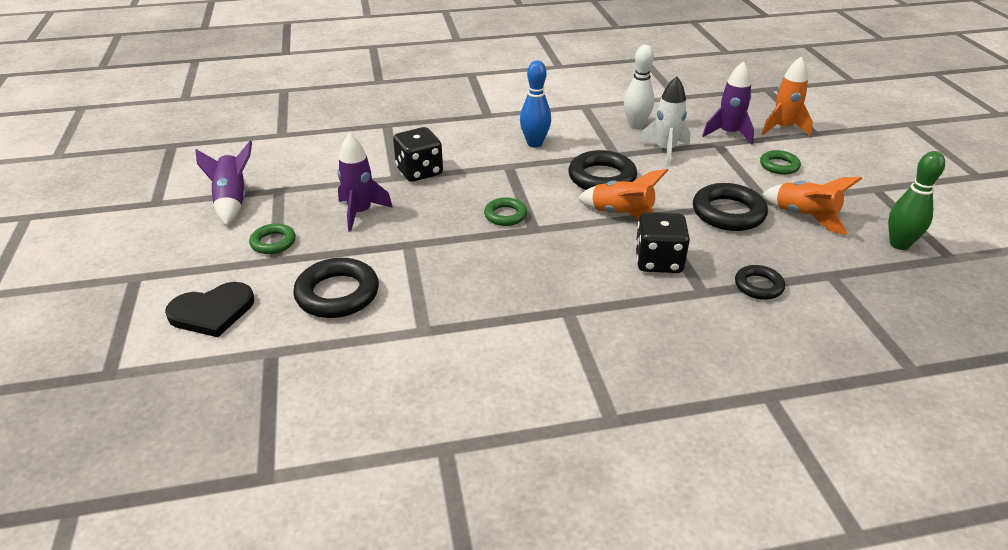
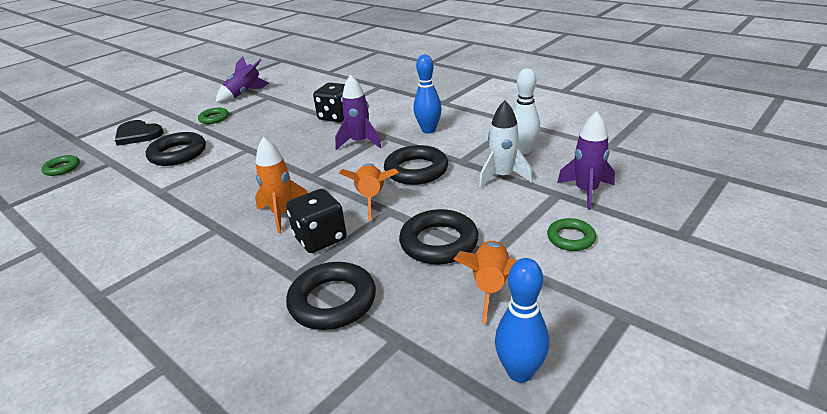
camera: 55 degrees right, 5 degrees down
purple rocket [337,133,393,232] -> purple rocket moved to [335,74,381,150]
green ring [484,198,527,226] -> green ring moved to [41,155,80,176]
black ring [735,265,785,300] -> black ring [286,262,376,330], size x1.70
orange rocket [762,56,813,136] -> orange rocket moved to [255,137,308,233]
green bowling pin [888,151,945,250] -> blue bowling pin [495,258,549,383]

